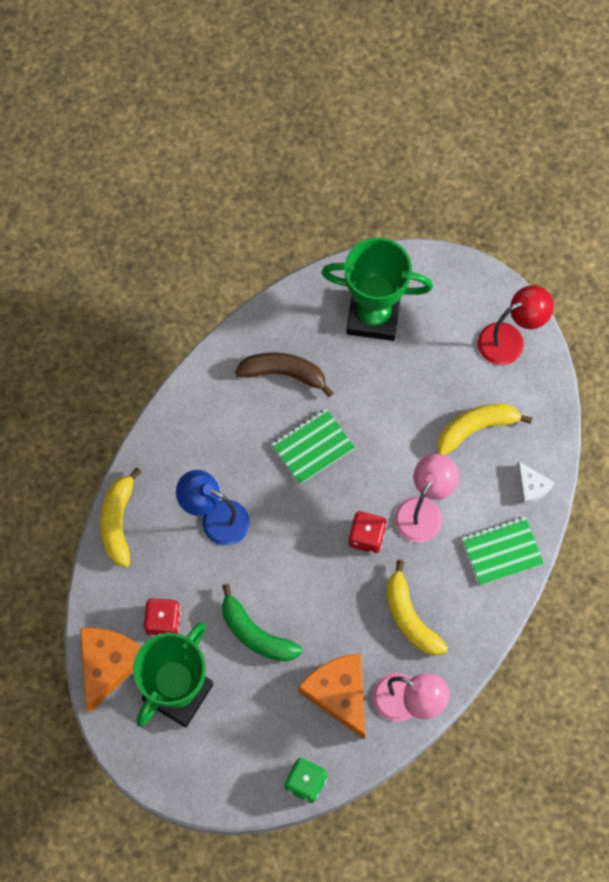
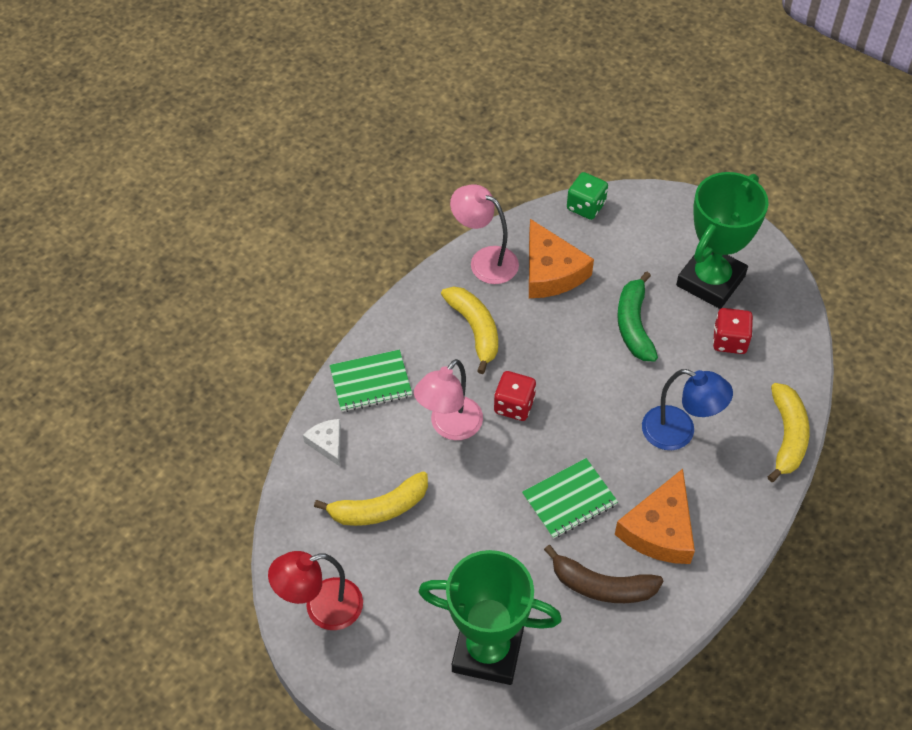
camera: 175 degrees left, 15 degrees down
orange cheese [80,628,141,713] -> orange cheese moved to [615,469,695,564]
green banana [222,584,302,662] -> green banana turned 135 degrees counterclockwise [617,271,658,362]

